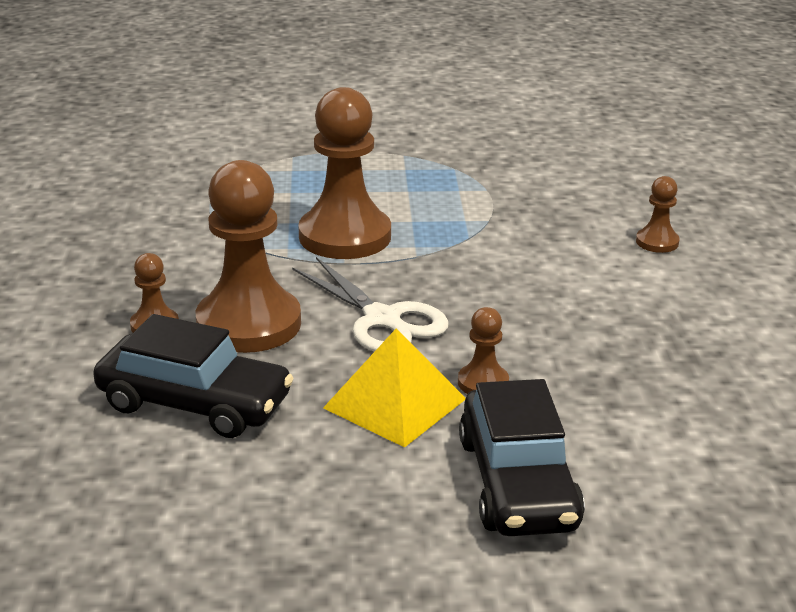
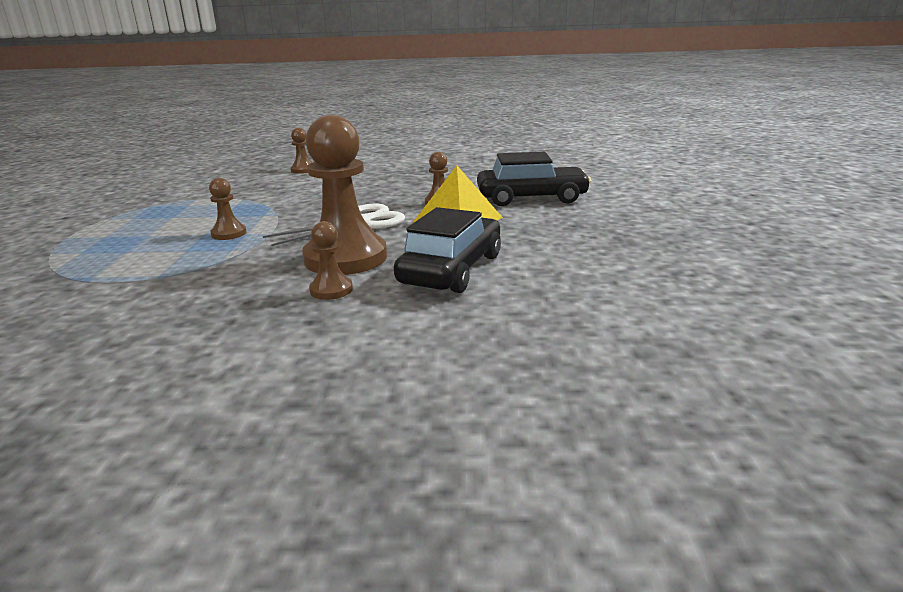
camera: 85 degrees left, 5 degrees down
brown pawn [298,87,391,259] -> brown pawn [209,178,247,240], size x0.46

